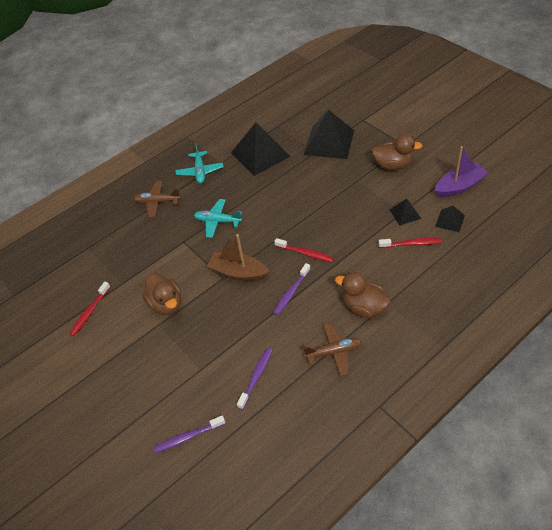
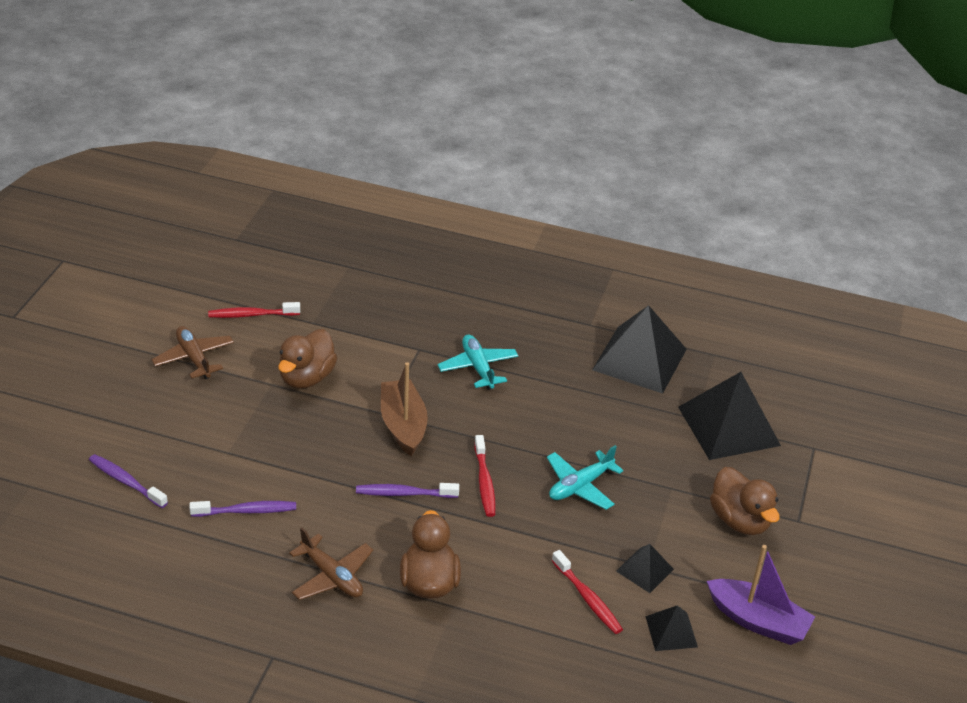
camera: 50 degrees right, 10 degrees down
brown plane [134,181,181,217] -> brown plane moved to [151,326,234,379]
turquoise plane [176,144,224,184] -> turquoise plane moved to [547,445,623,510]

